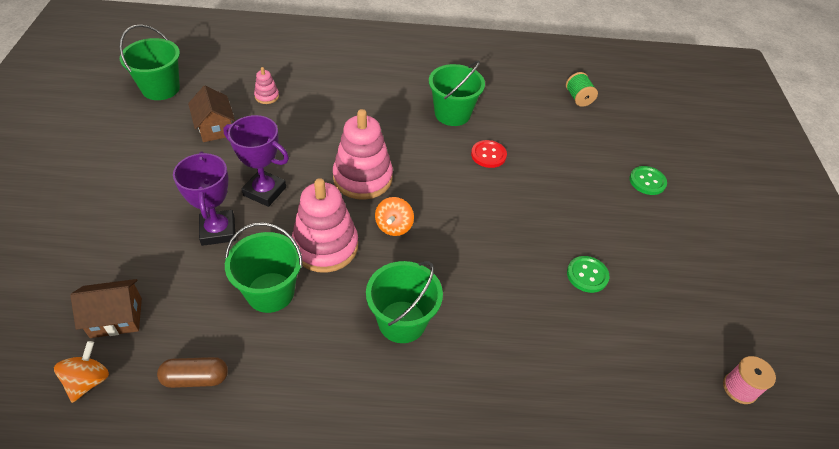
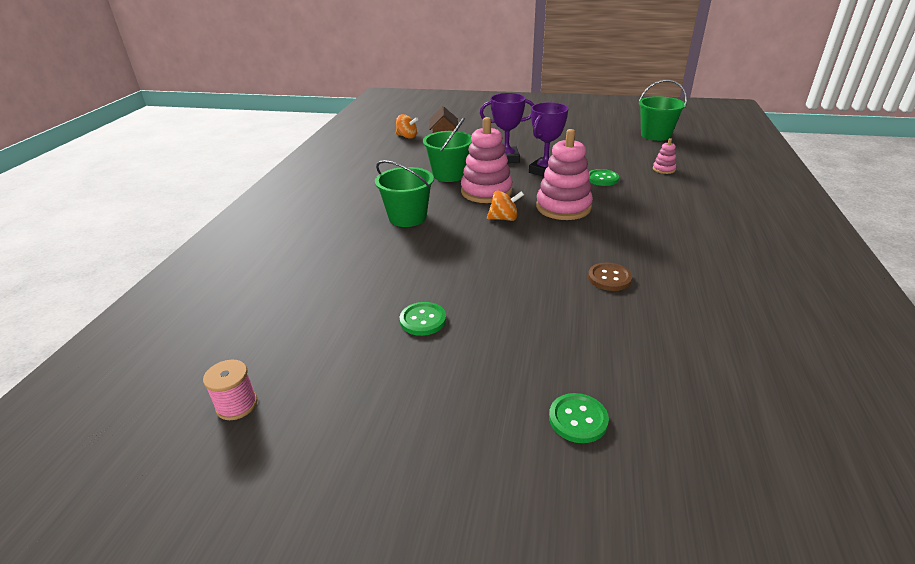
camera: 105 degrees right, 15 degrees down
brown capsule [157,357,228,388] -> none
brown house [188,86,235,142] -> none
orange spinning top [375,197,414,236] -> orange spinning top turned 150 degrees clockwise [487,191,524,221]
green bucket [429,60,485,126] -> none
red button [471,140,507,168] -> brown button [588,263,632,291]
green spool [566,72,598,107] -> none
none -> green button [589,169,619,186]

